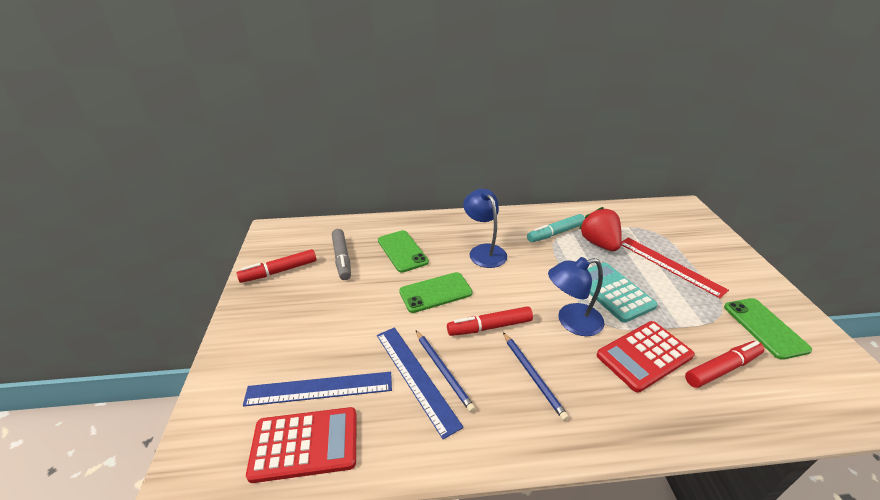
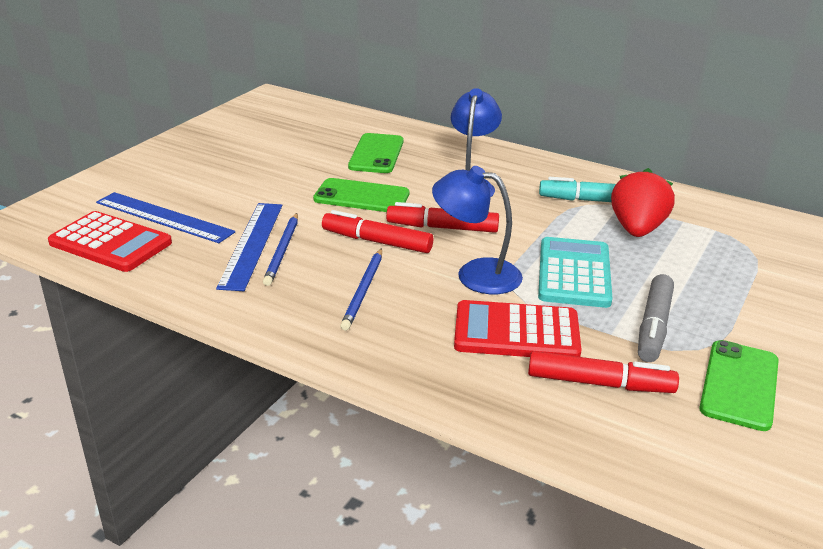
camera: 35 degrees right, 5 degrees down
red marker [237,249,317,283] -> red marker moved to [386,202,499,233]
grey marker [332,229,351,280] -> grey marker moved to [638,274,674,362]
red ruler [621,237,729,298] -> none

